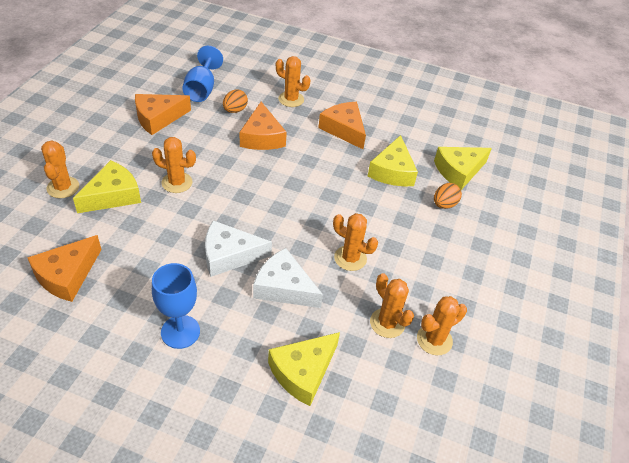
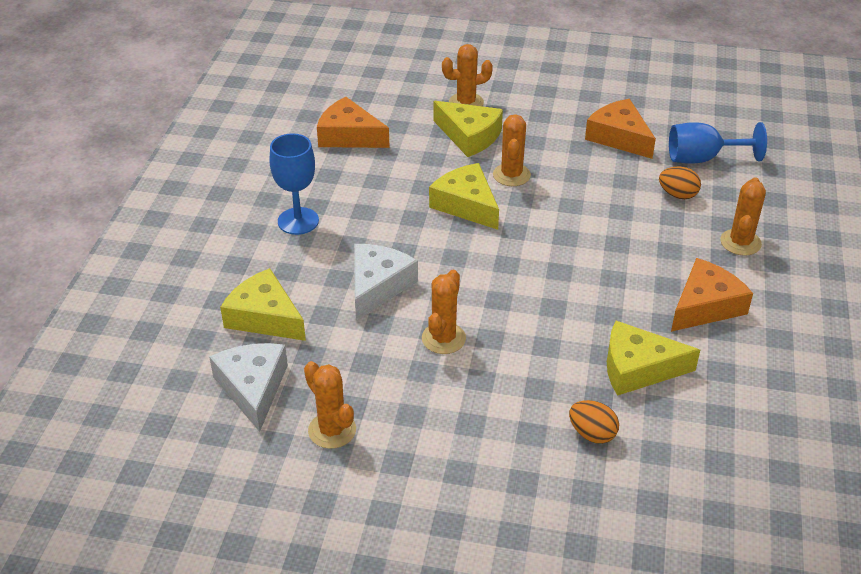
camera: 85 degrees right, 5 degrees down
white cheese [205,220,272,277] -> white cheese moved to [209,343,288,432]
orange cheese [240,102,287,150] -> none
orange cactus [370,273,414,338] -> none
yellow cheese [434,147,492,190] -> yellow cheese moved to [429,163,499,230]

